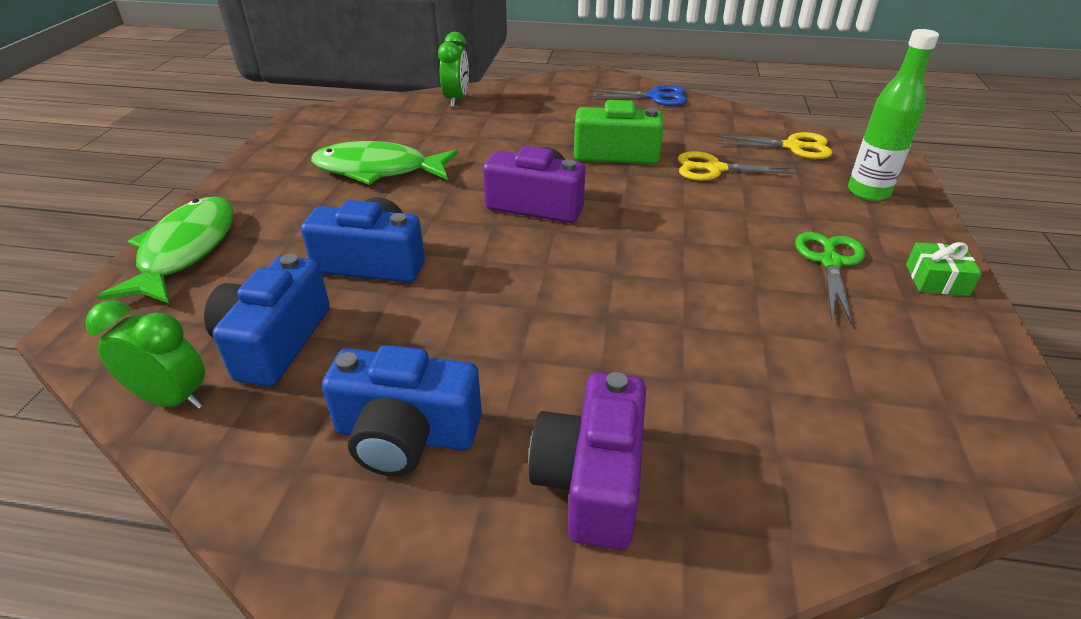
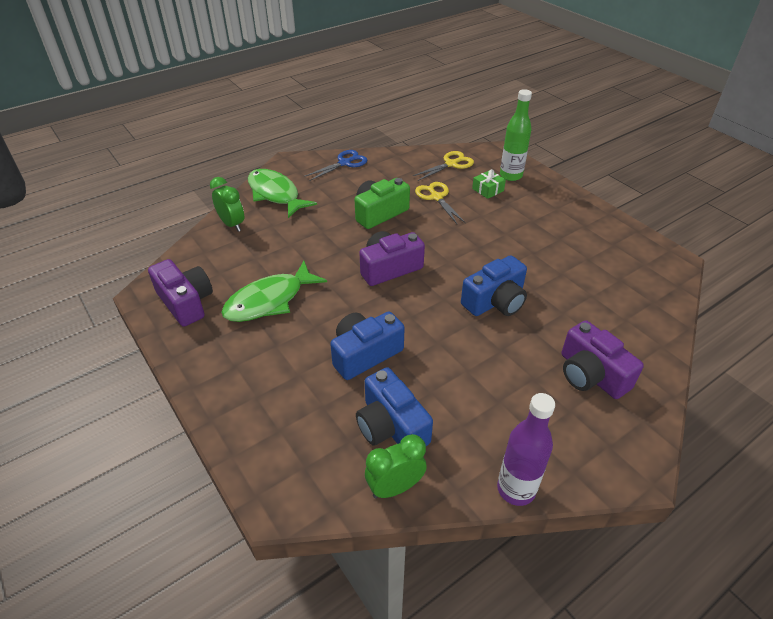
camera: 45 degrees left, 5 degrees up
green fish [97,197,234,303] -> green fish moved to [248,169,317,218]
blue camera [322,345,482,477] -> blue camera moved to [461,255,527,316]
yellow scissors [678,151,799,181] -> yellow scissors turned 105 degrees clockwise [415,182,466,224]
green scissors [795,232,865,325] -> none
green gift [906,242,982,296] -> green gift moved to [472,169,506,199]
none -> purple camera [148,259,213,327]
none -> purple bottle [497,393,555,506]

